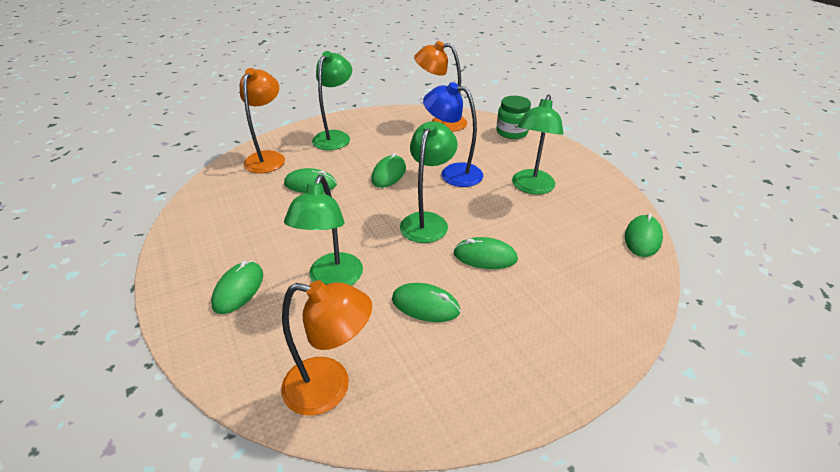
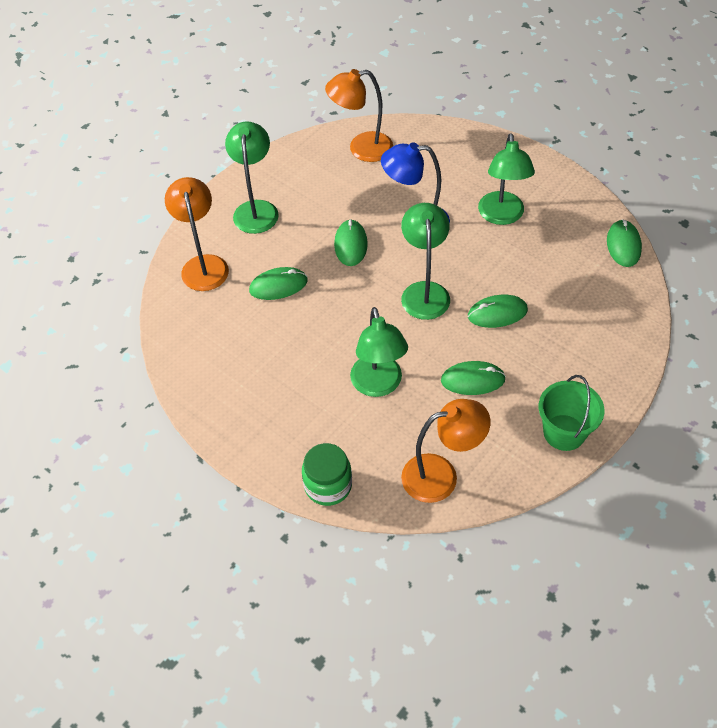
camera: 20 degrees left, 15 degrees up
green mouse [211,261,263,314] -> none
green jar [496,96,531,139] -> green jar moved to [302,443,352,506]
none -> green bucket [539,375,605,451]

